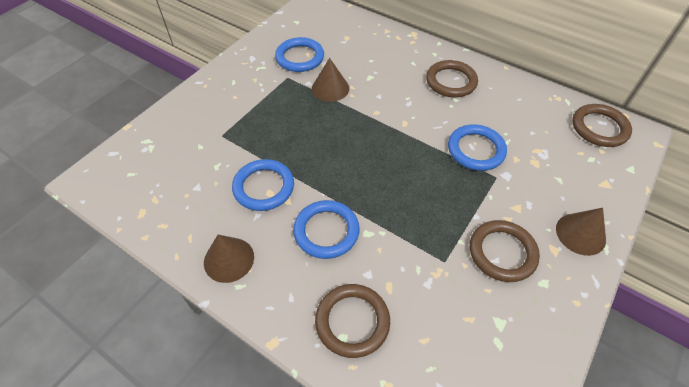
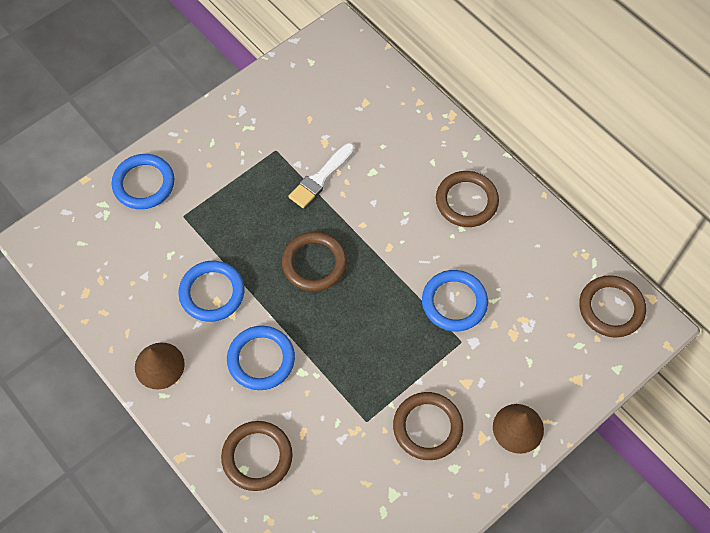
camera: 15 degrees right, 10 degrees up
blue ring [275,37,324,72] -> blue ring moved to [112,154,174,209]
brown cone [312,58,349,102] -> white brush [288,143,355,208]
none -> brown ring [282,232,347,291]

